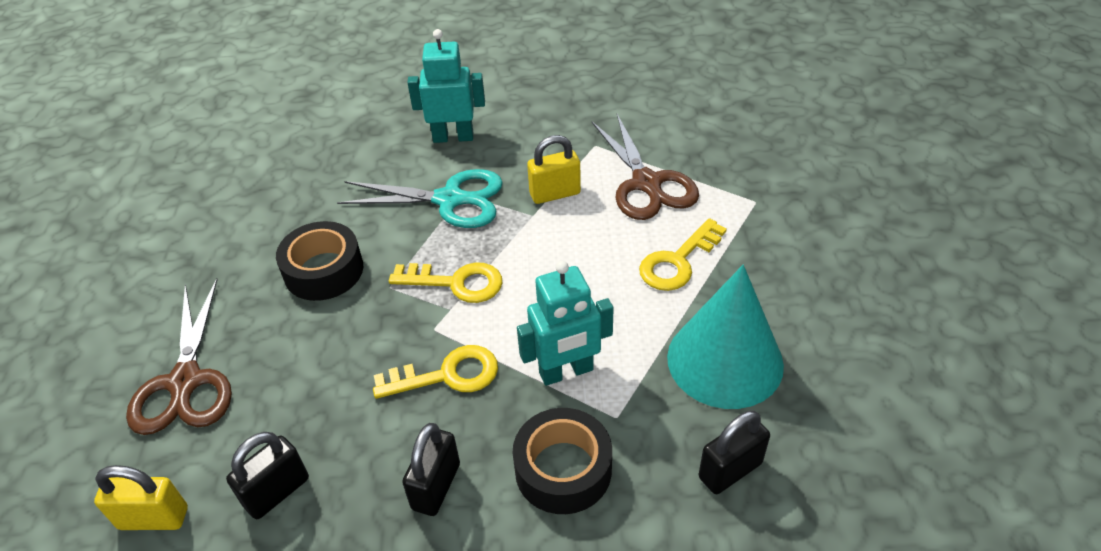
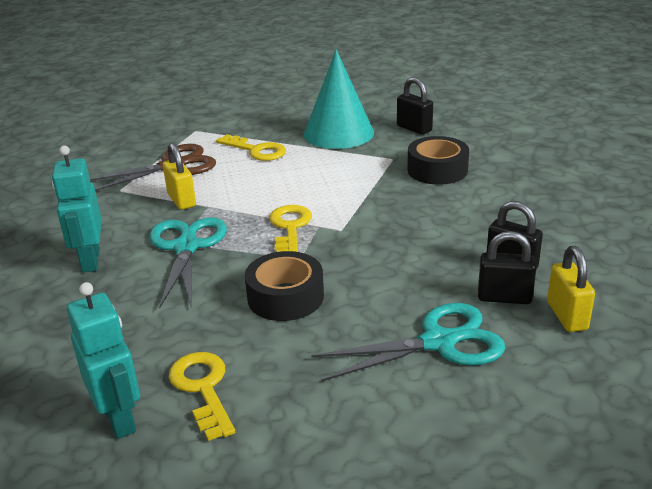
camera: 100 degrees left, 15 degrees down
brown scissors [126,279,232,435] -> turquoise scissors [311,303,505,381]
yellow key [373,345,498,399] -> yellow key moved to [169,352,235,441]
black padlock [402,423,460,516] -> black padlock moved to [478,231,536,304]
turquoise robot [517,261,614,386] -> turquoise robot moved to [67,282,140,439]

